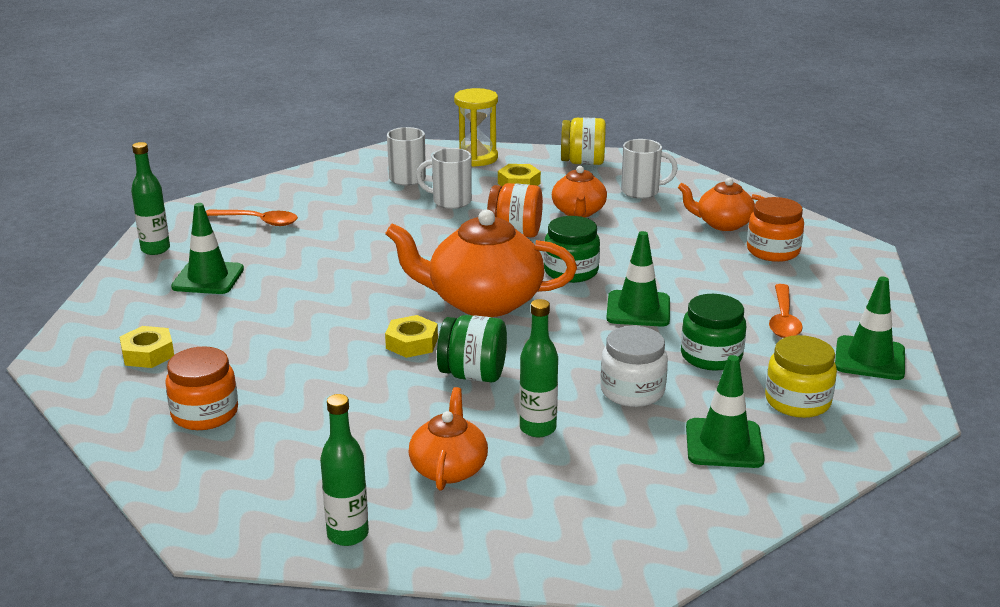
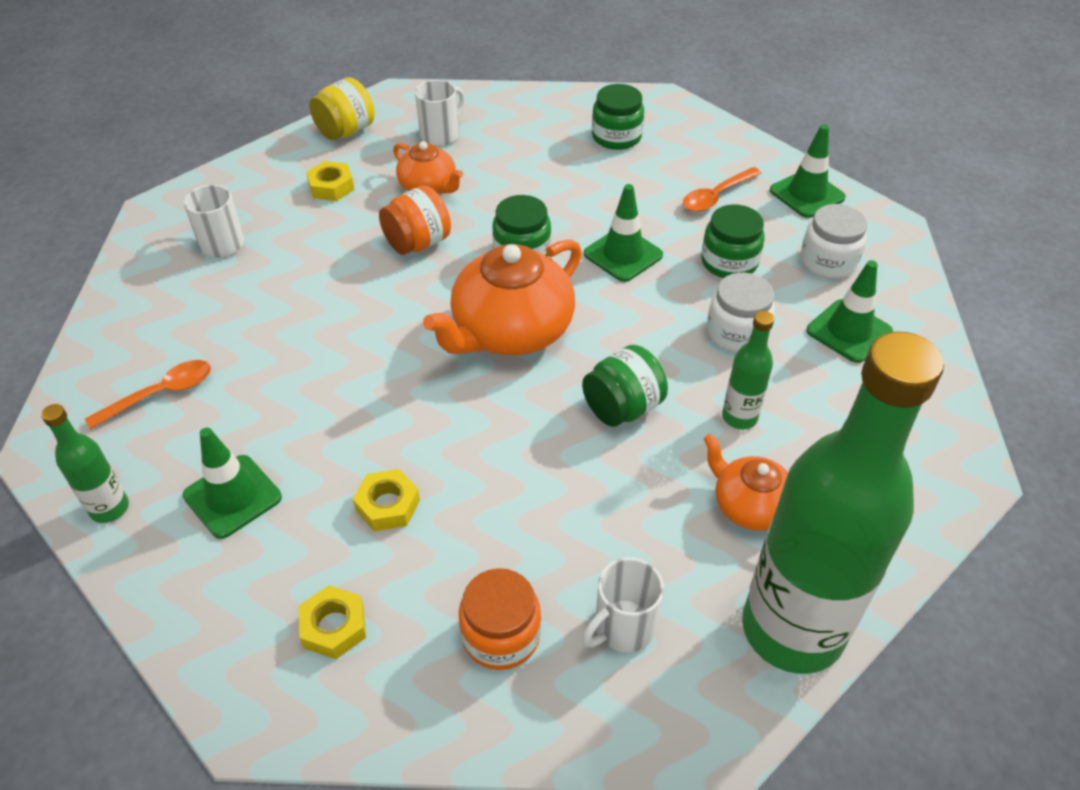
camera: 50 degrees left, 20 degrees up
green bottle [320,394,369,546] -> green bottle [742,331,944,674], size x2.41
yellow nut [385,315,438,358] -> yellow nut moved to [353,469,420,531]
white mug [416,148,472,209] -> white mug moved to [582,557,664,652]
yellow hourglass [454,88,498,167] -> none
orange teapot [678,178,764,231] -> none
orange jar [747,197,804,262] -> green jar [592,84,644,150]
yellow jar [765,335,837,418] -> white jar [801,204,867,279]
orange spoon [769,284,803,338] -> orange spoon turned 90 degrees clockwise [683,167,761,212]

